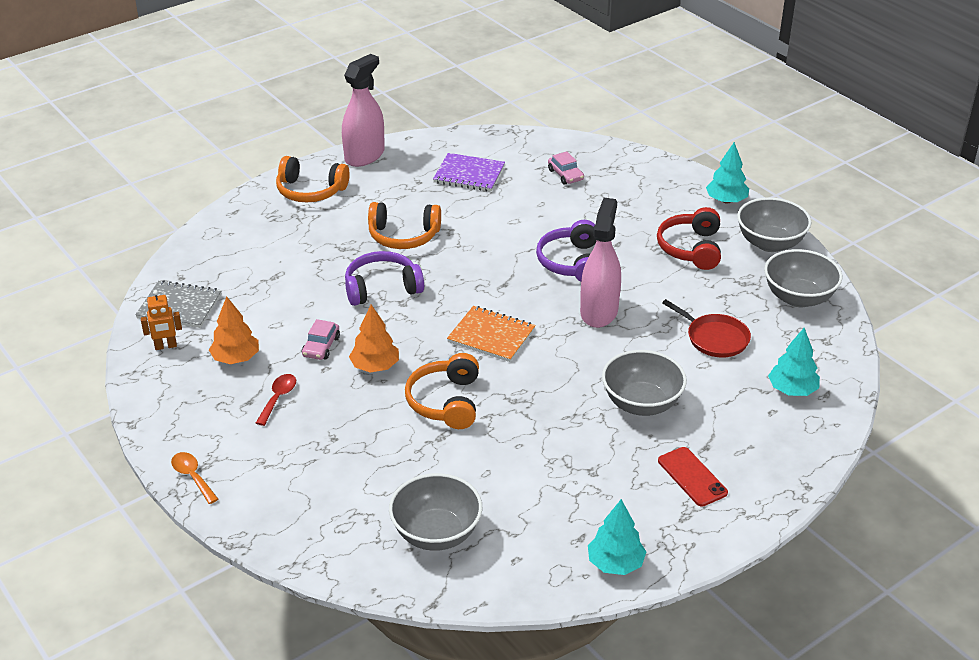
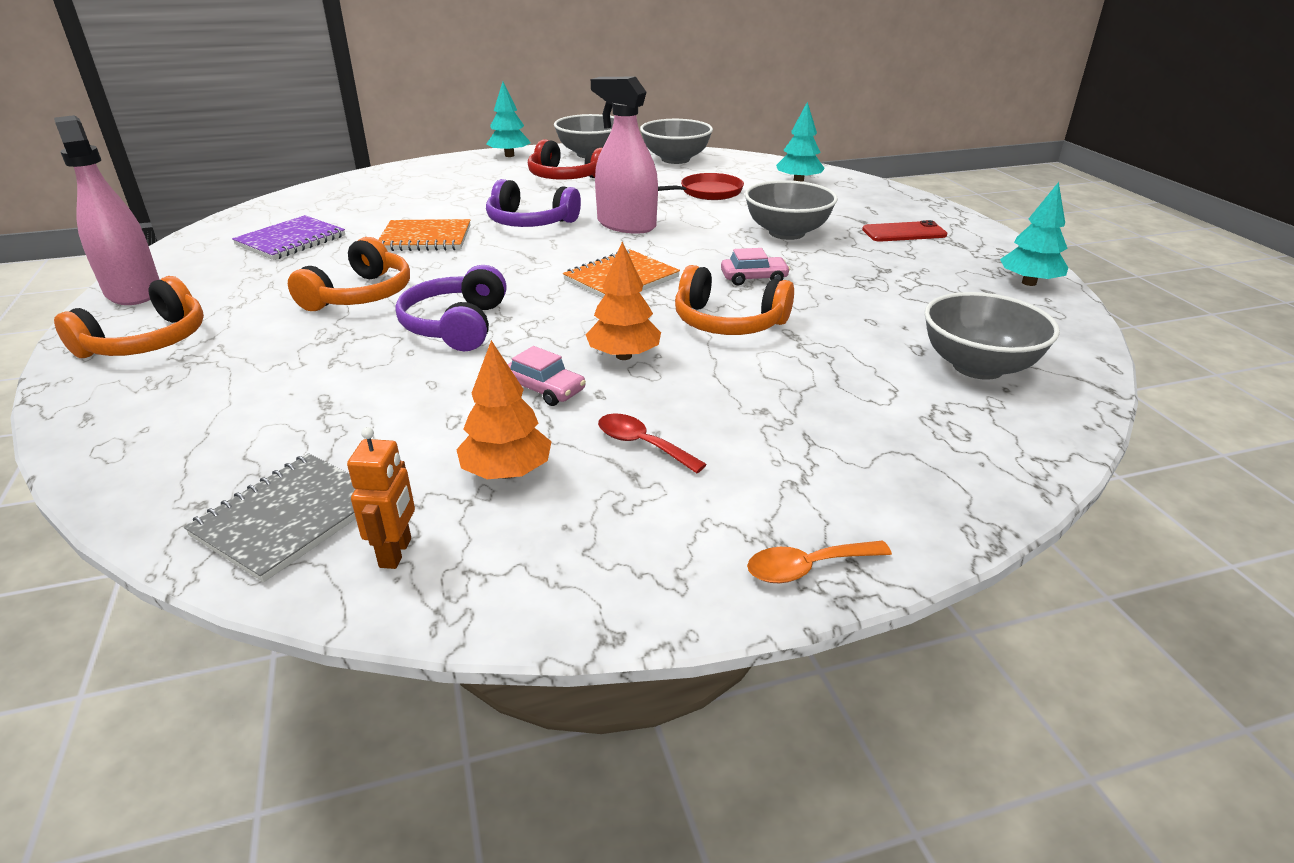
camera: 70 degrees left, 5 degrees down
pink car [548,151,584,185] -> pink car moved to [721,248,790,286]
none -> orange notebook [378,219,470,251]

